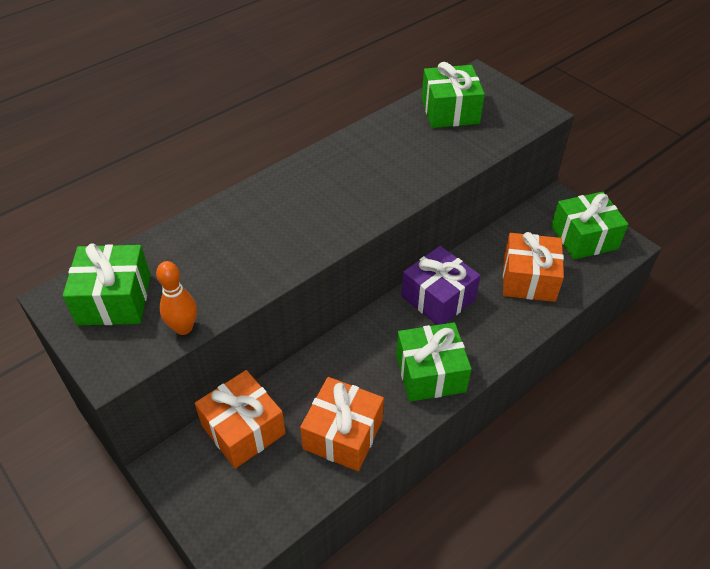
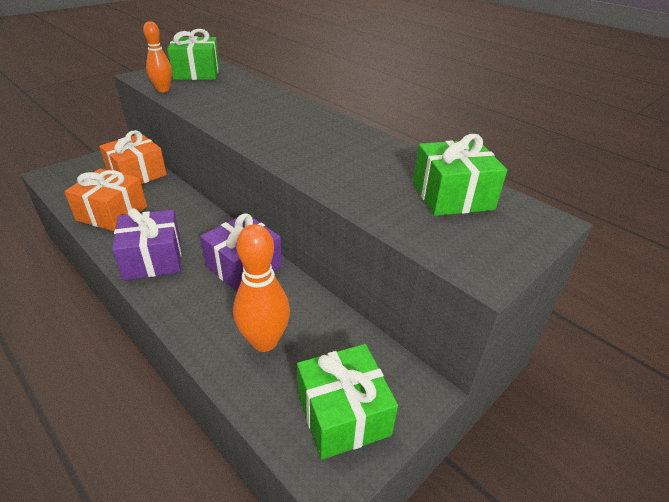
camera: 85 degrees right, 10 degrees down
green gift [396,322,471,402] -> purple gift [112,208,181,280]
orange gift [503,232,564,302] -> orange bowling pin [233,224,290,352]

